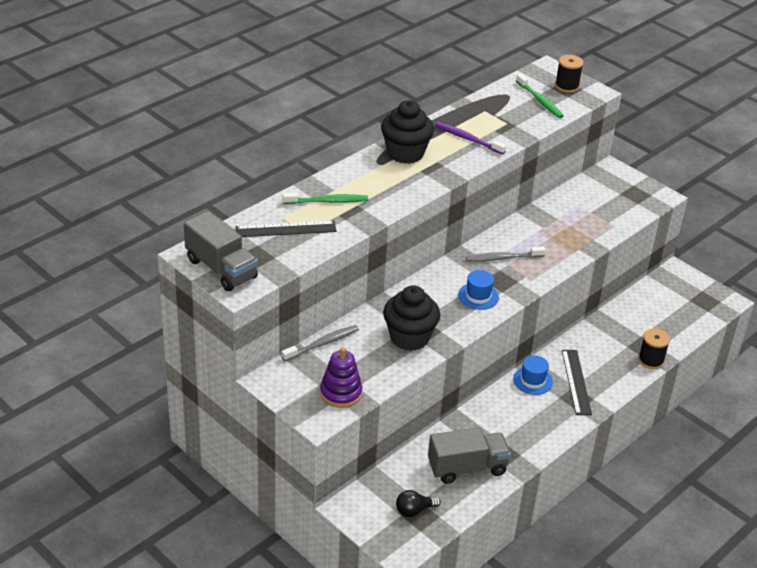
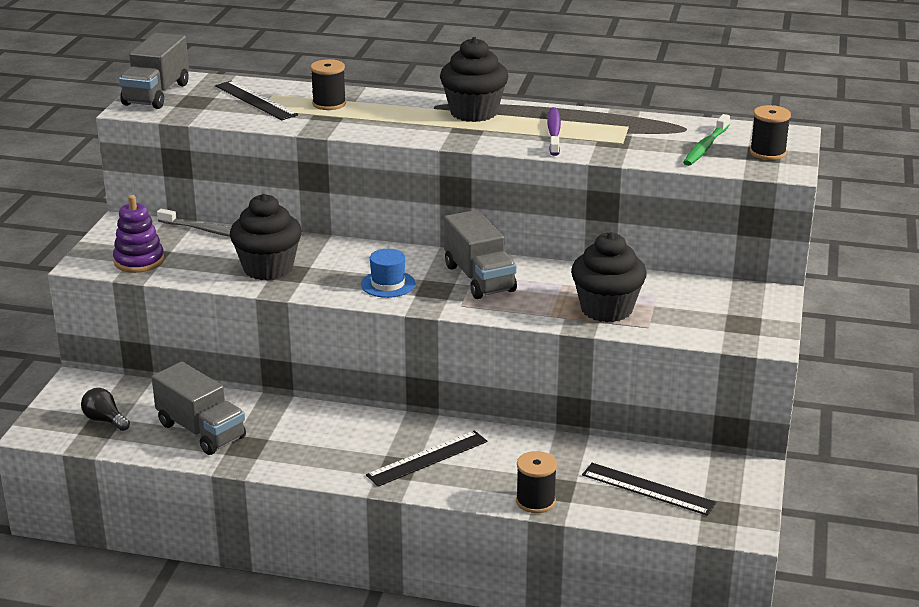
camera: 60 degrees right, 10 degrees down
green toothbrush [283,192,368,204] -> black spool [310,59,346,110]
grey toothbrush [466,246,546,262] -> grey truck [444,210,517,299]
blue hat [513,355,553,395] -> none
none -> black cupcake [571,232,647,322]
none -> black ruler [582,463,716,516]

